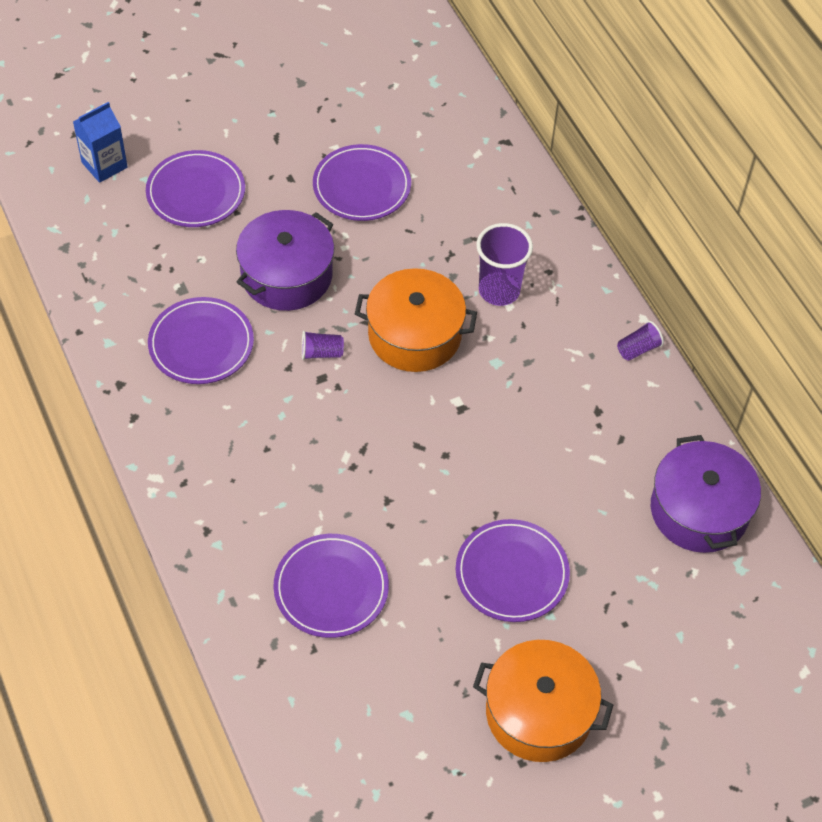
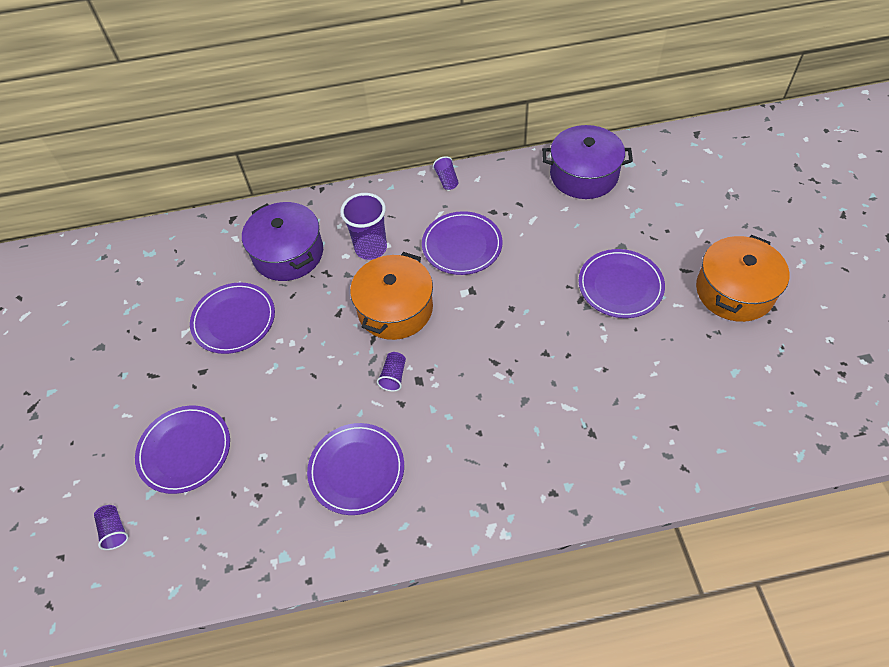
camera: 70 degrees left, 0 degrees up
blue carton [73,102,128,183] -> purple cup [94,505,129,550]
purple pot [236,210,334,311] -> purple pot moved to [242,202,323,281]
purple plate [273,534,389,638] -> purple plate moved to [422,211,503,275]

